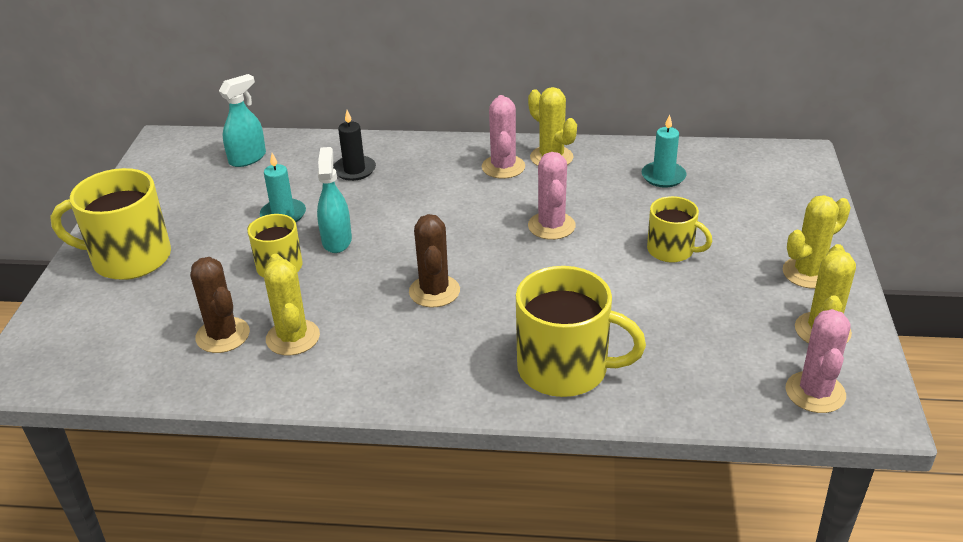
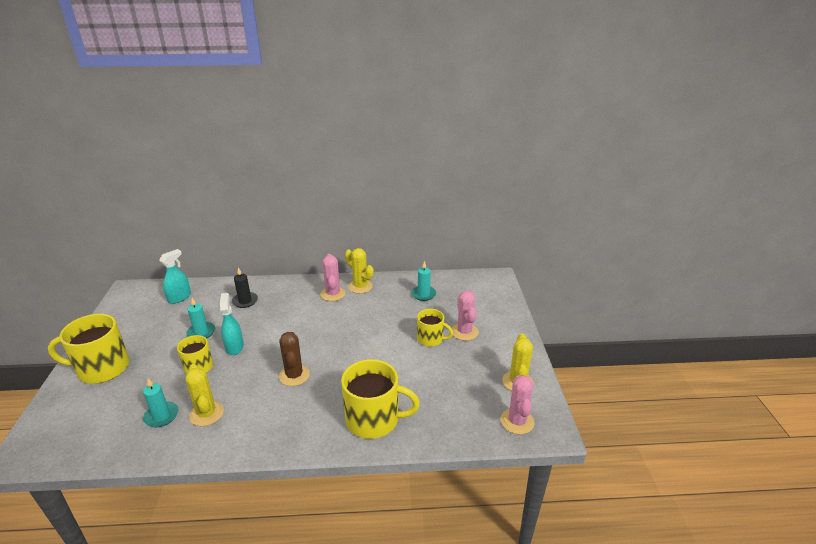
camera: 10 degrees left, 5 degrees down
brown cactus [190,257,250,353] -> turquoise candle [143,378,178,427]
pink cactus [528,152,575,240] -> pink cactus moved to [452,291,479,341]
yellow cactus [783,195,851,289] -> none

